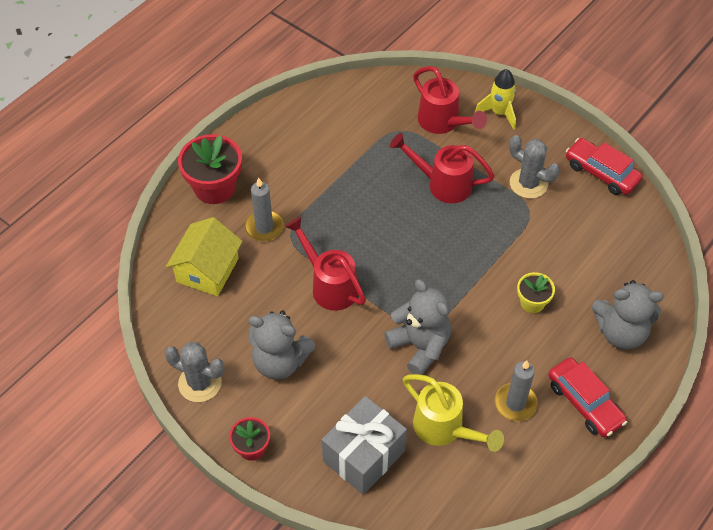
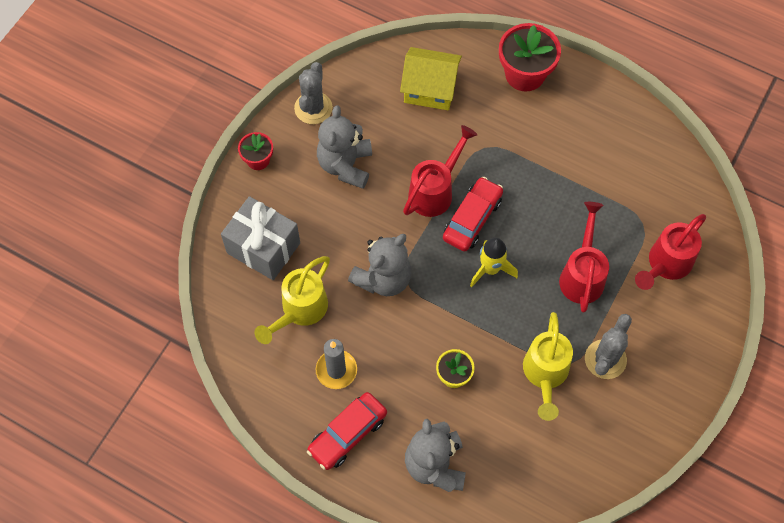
camera: 80 degrees right, 10 degrees up
grey candle [245,177,284,241] -> none
yellow rocket [475,69,516,130] -> yellow rocket moved to [470,238,518,287]
red car [566,138,642,195] -> red car moved to [443,177,503,252]
none -> yellow watering can [523,312,573,421]

